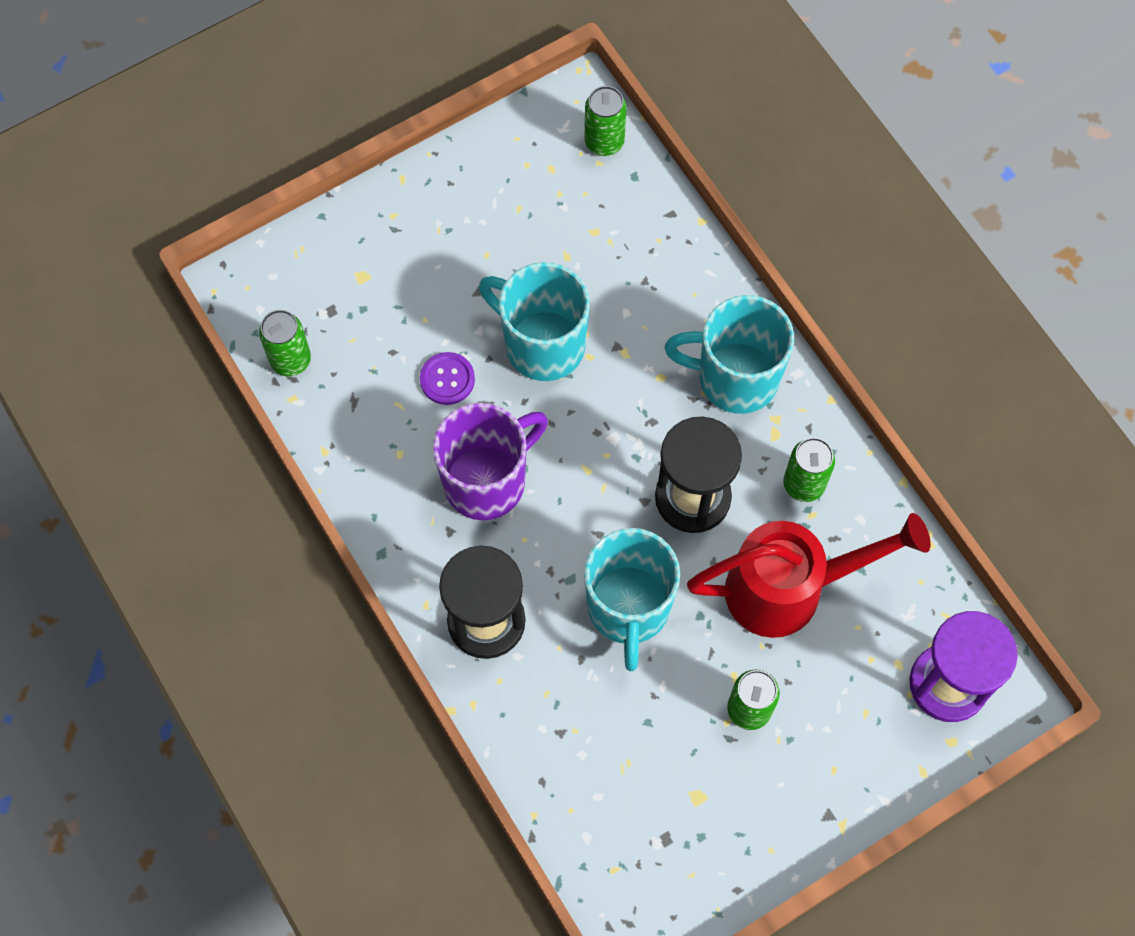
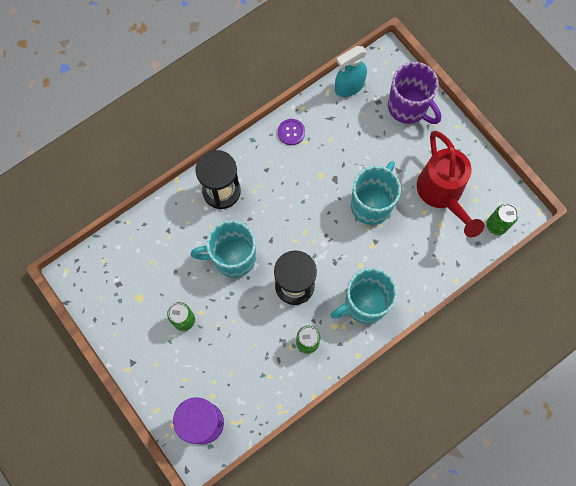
camera: 85 degrees right, 5 degrees up
green can [259,310,311,376] -> turquoise spray bottle [335,46,367,97]
purple button [420,352,475,405] -> purple button moved to [278,119,305,145]
purple mug [433,403,548,520] -> purple mug moved to [388,62,441,124]
turquoise mug [665,295,794,414] -> turquoise mug turned 120 degrees counterclockwise [331,268,397,324]
red watering can [687,513,931,638] -> red watering can moved to [417,131,484,237]

